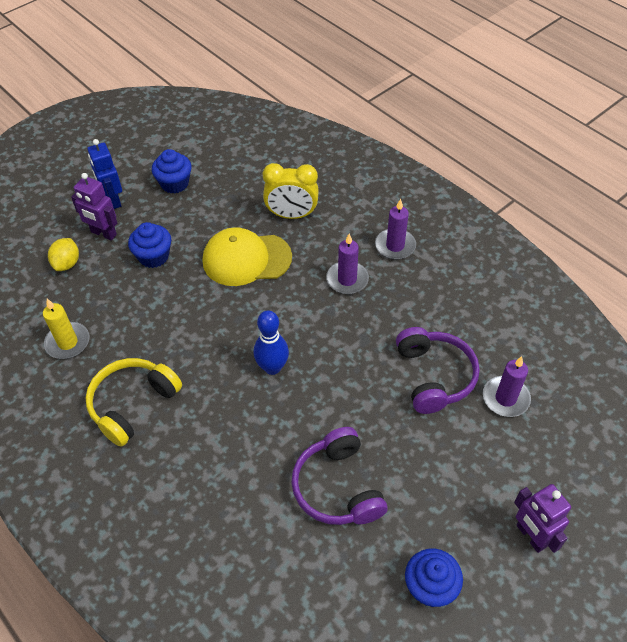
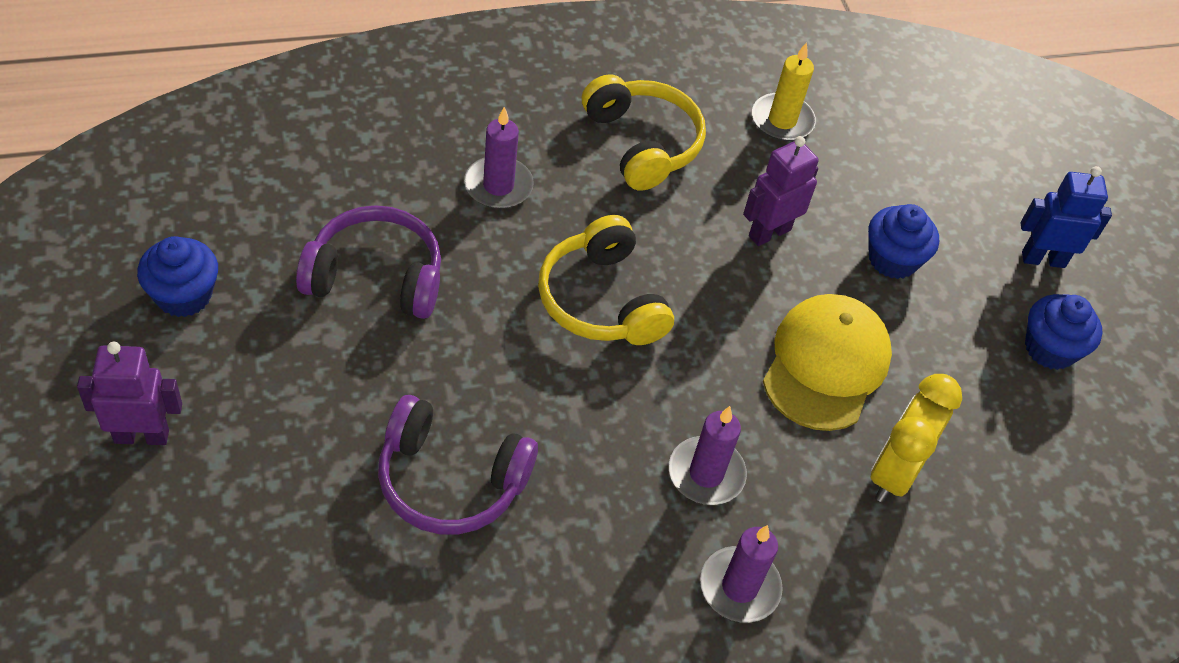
camera: 110 degrees right, 0 degrees up
yellow lemon [48,238,79,271] -> none
purple robot [71,173,117,240] -> purple robot moved to [743,136,819,246]
blue bowling pin [254,310,289,375] -> yellow headphones [538,215,674,345]
purple candle [483,356,531,417] -> purple candle moved to [464,107,534,209]

